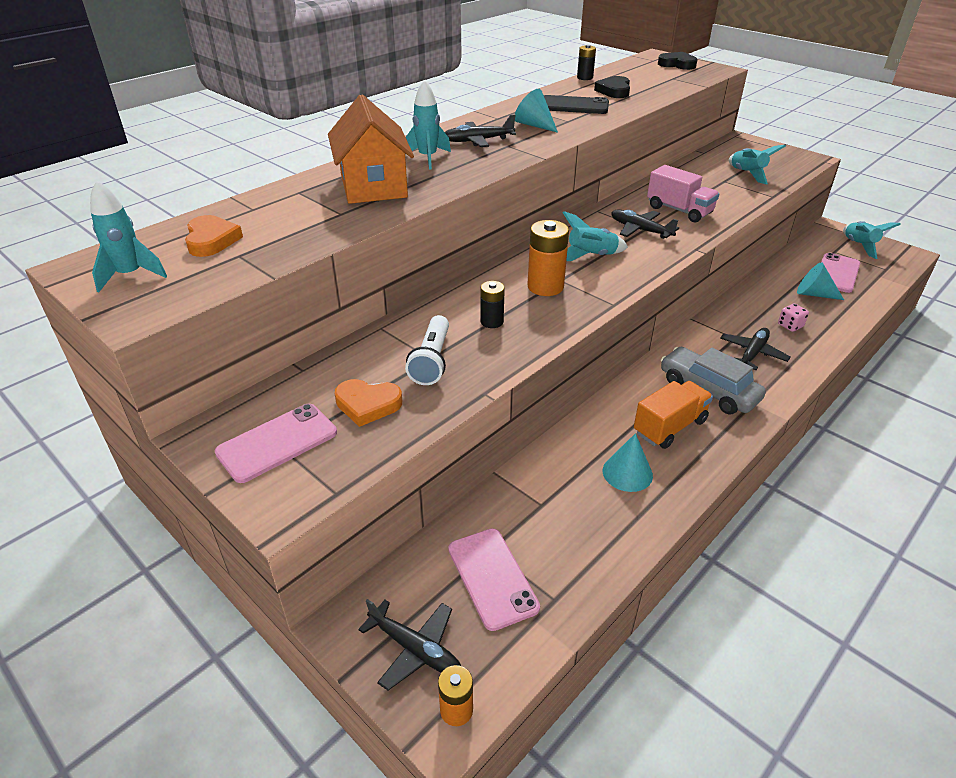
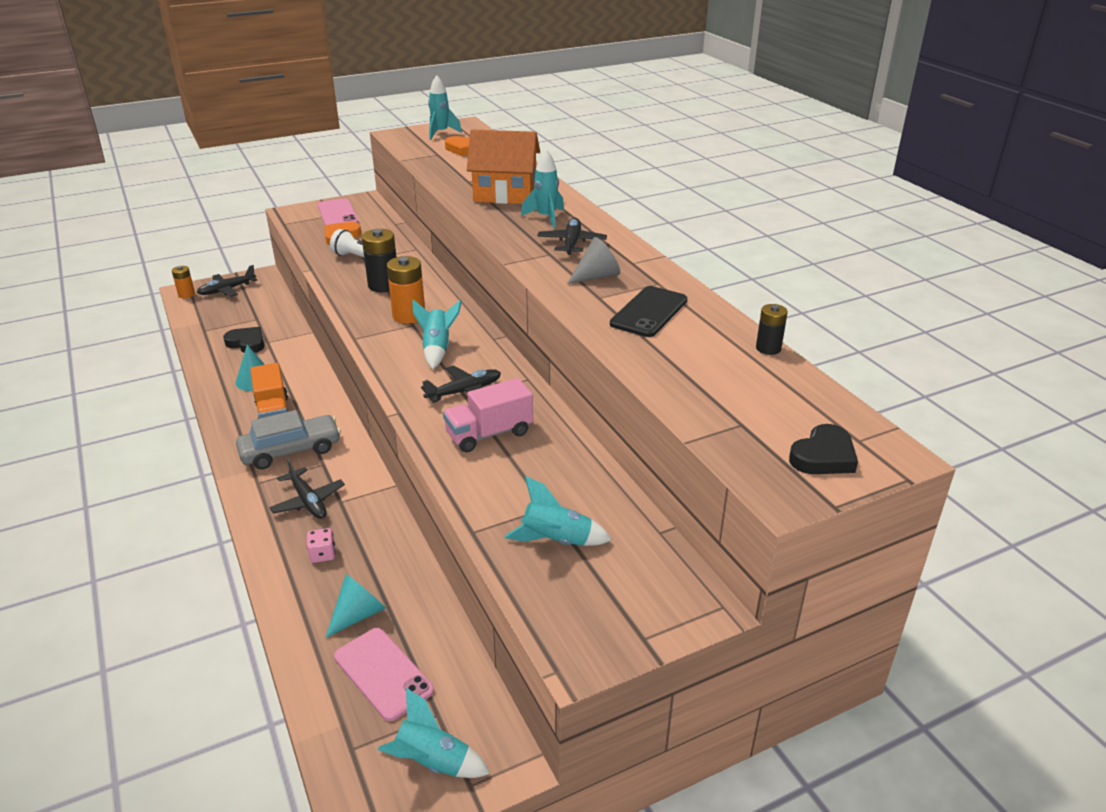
camera: 110 degrees right, 5 degrees down
pink phone [448,528,540,631] -> none
black battery [480,281,505,328] -> black battery [362,229,396,293], size x1.68
turquoise cone [515,89,558,133] -> grey cone [567,237,621,284]
black heart [594,76,630,98] -> black heart moved to [223,327,265,353]

